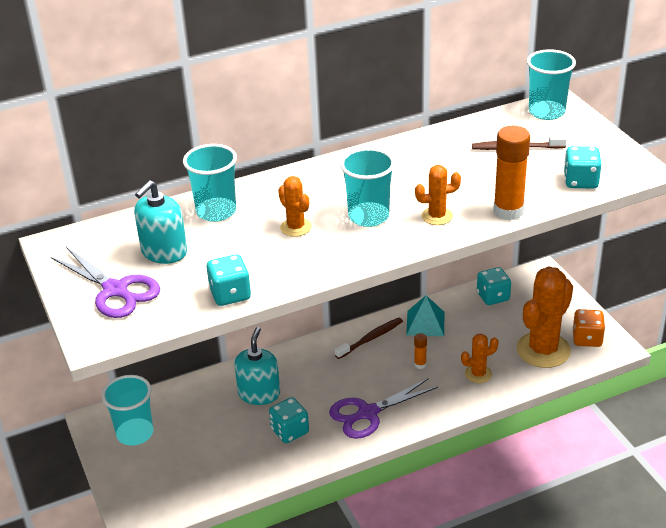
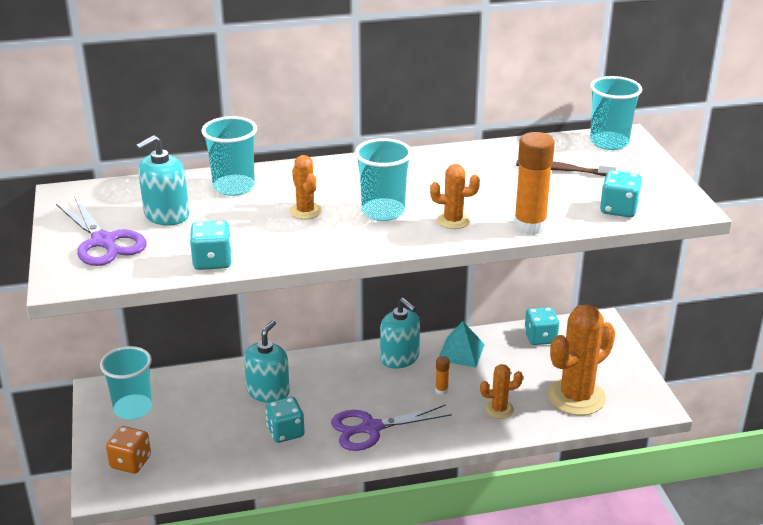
camera: 10 degrees right, 5 degrees down
brown toothbrush [335,318,403,359] -> turquoise soap dispenser [380,298,420,369]
orange dice [573,309,605,347] -> orange dice moved to [106,426,151,474]

